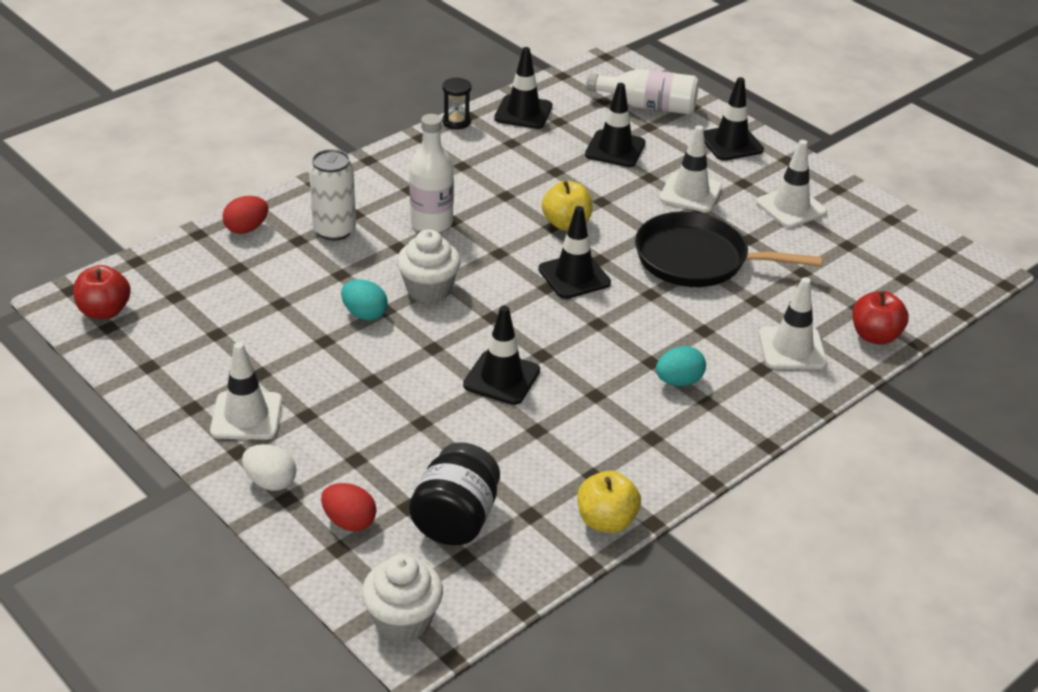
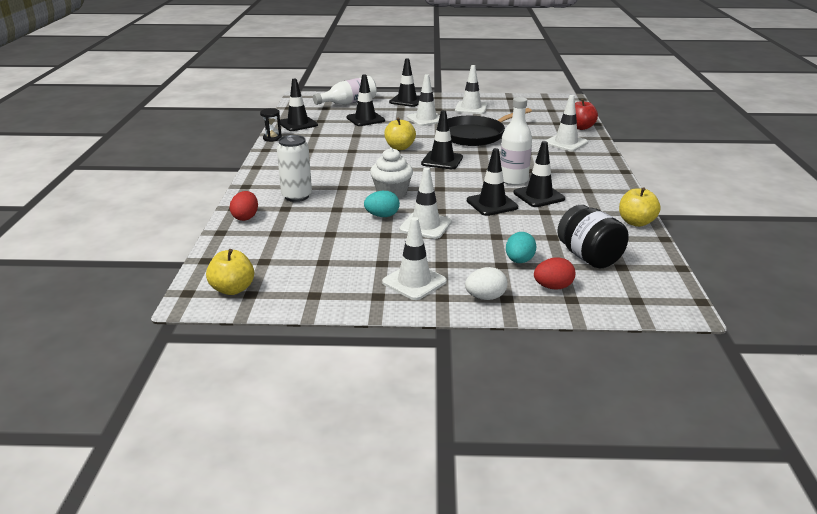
camera: 45 degrees left, 10 degrees down
red apple [73,265,131,319] -> yellow apple [206,249,254,295]
white cupcake [362,554,443,642] -> none
white bottle [409,114,454,233] -> white bottle moved to [500,97,532,185]
turquoise egg [656,346,706,386] -> turquoise egg moved to [506,232,537,263]
none -> white traffic cone [399,167,452,239]
none -> black traffic cone [513,141,565,207]

